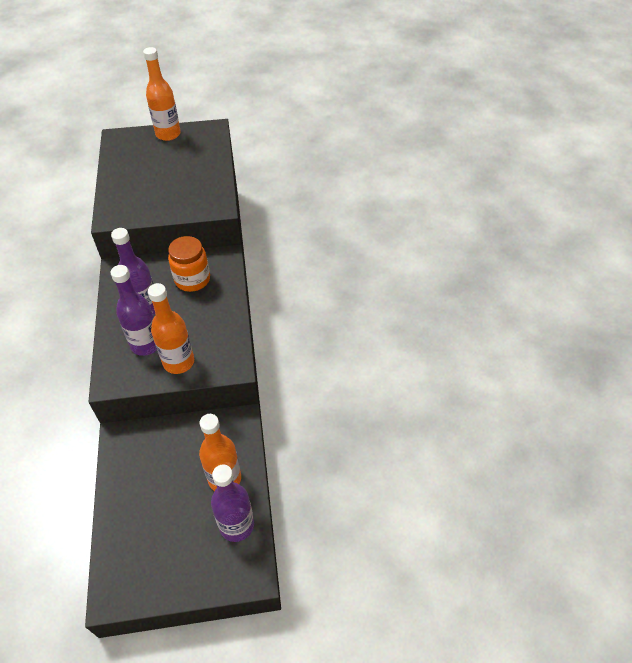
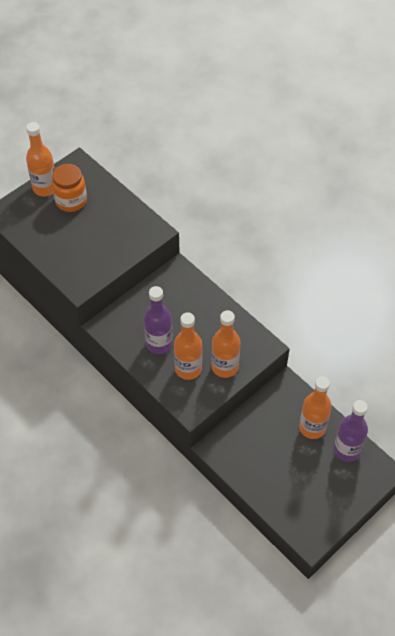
camera: 35 degrees left, 5 degrees up
purple bottle [110,265,157,356] -> orange bottle [174,312,202,380]
orange jar [168,236,210,292] -> orange jar moved to [52,164,87,212]

